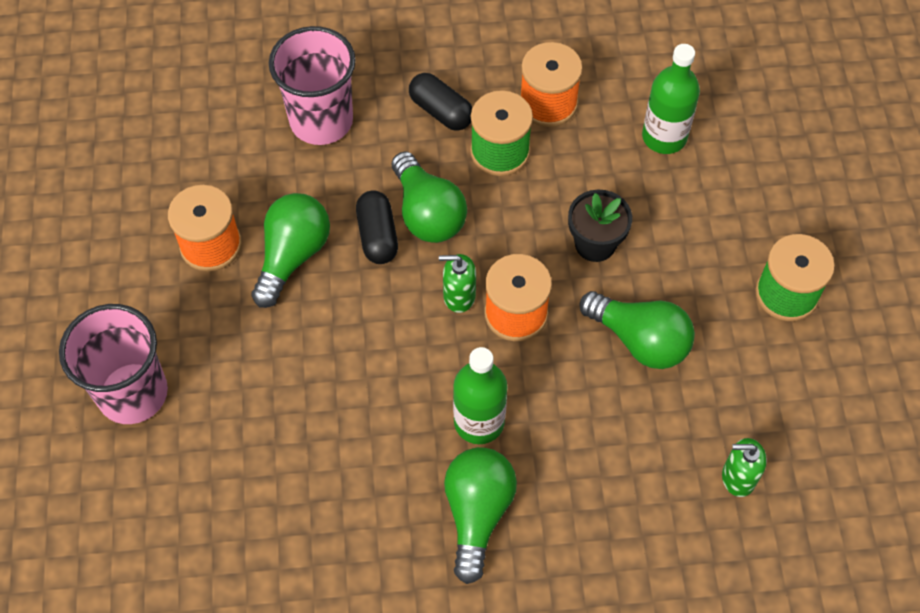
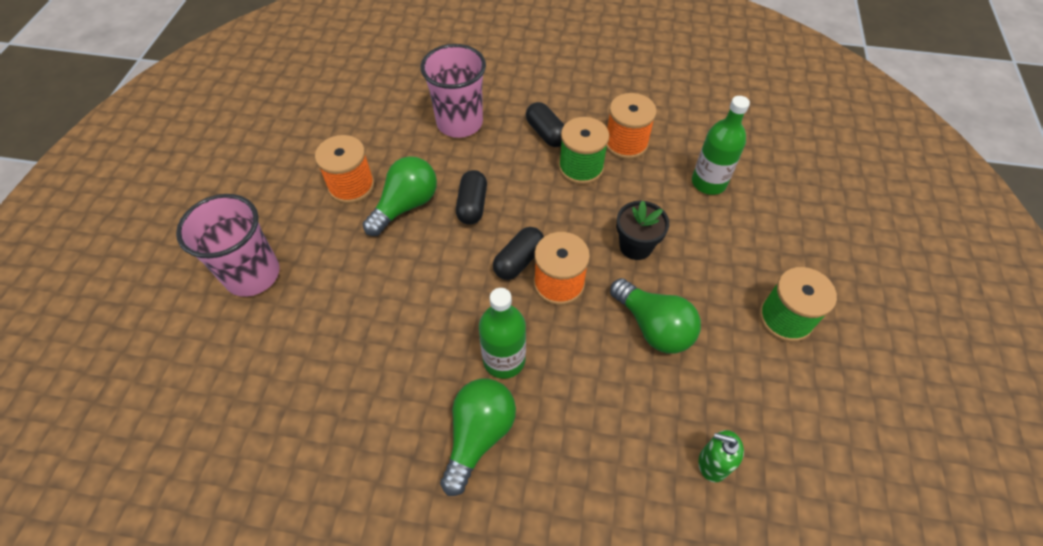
camera: 15 degrees right, 5 degrees down
green light bulb [392,151,467,243] -> none
green soap dispenser [439,254,476,313] -> black capsule [493,227,544,280]

